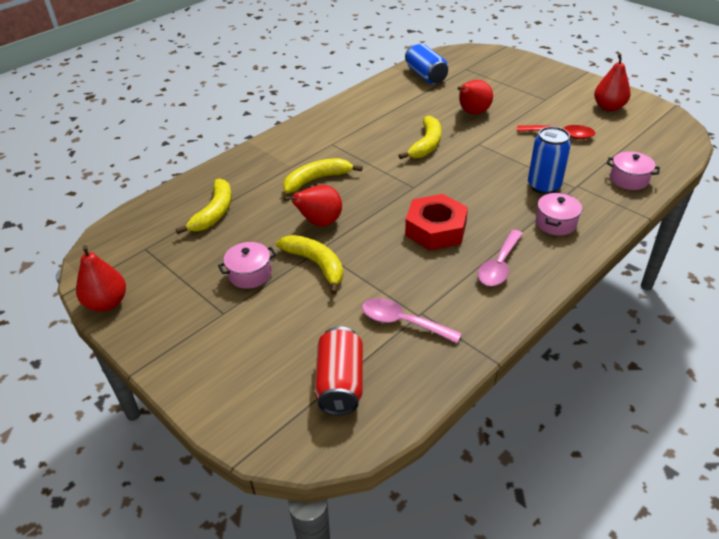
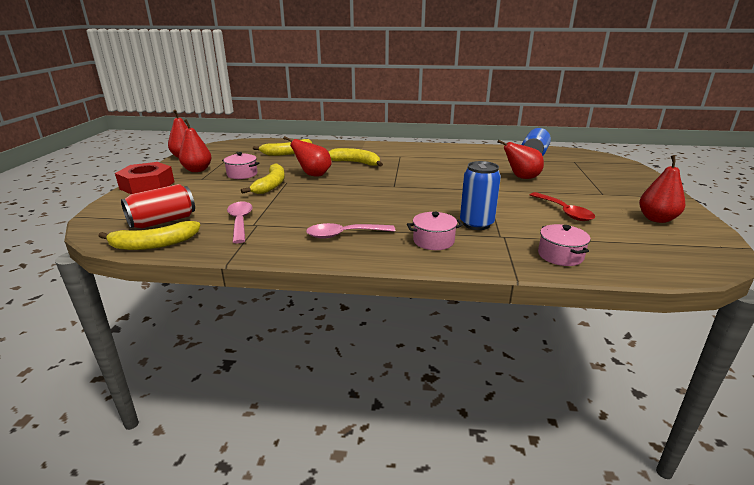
camera: 50 degrees right, 15 degrees down
yellow banana [398,116,441,159] -> yellow banana moved to [99,221,200,250]
red nut [405,194,468,250] -> red nut moved to [115,162,175,194]
none -> red pear [179,119,211,172]

